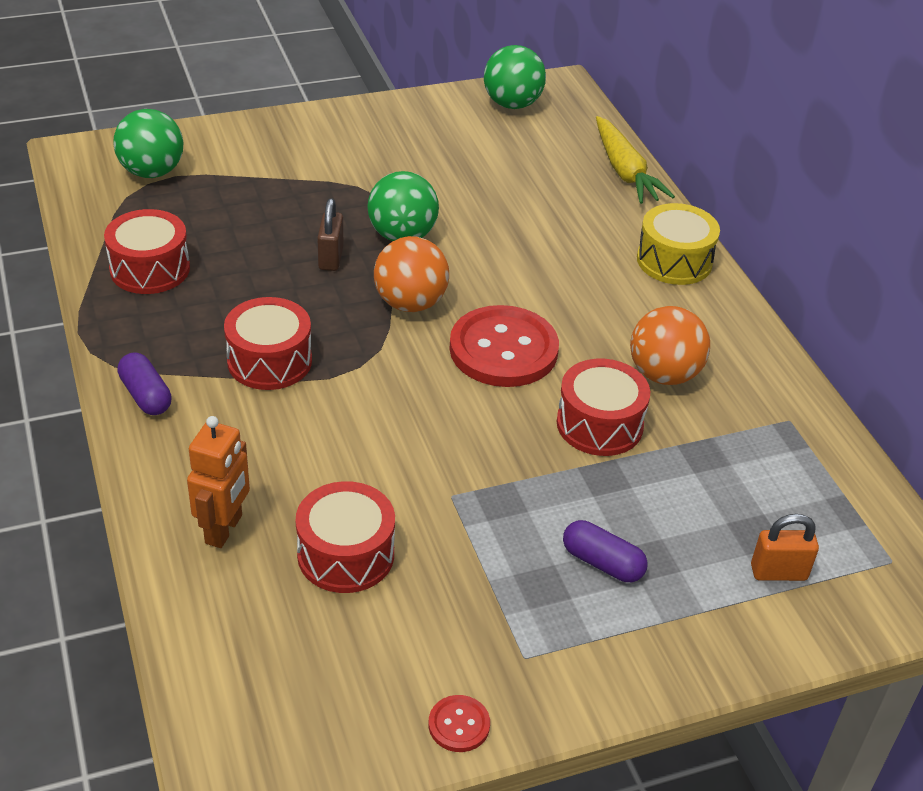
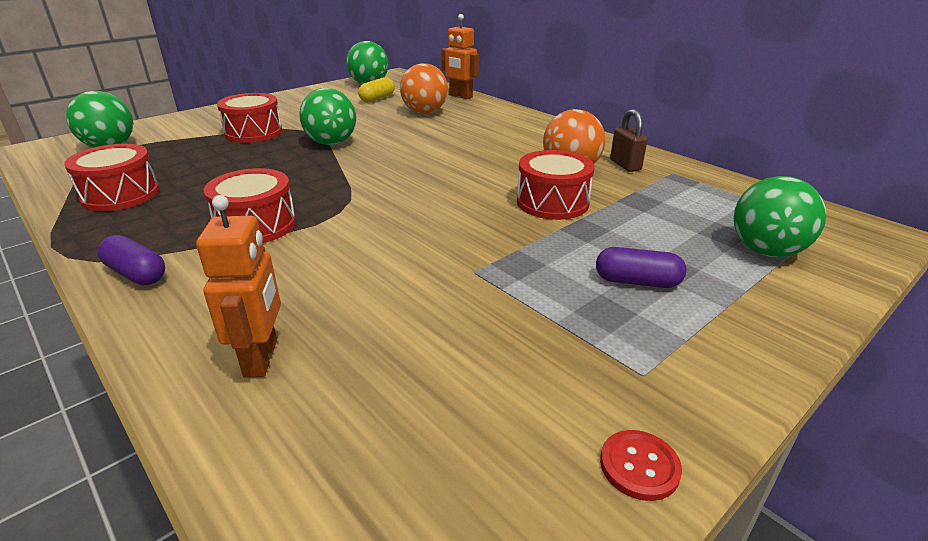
camera: 20 degrees left, 10 degrees down
red drum [295,481,395,593] -> red drum moved to [217,93,282,143]
brown padlock [317,198,343,271] -> brown padlock moved to [610,109,648,172]
orange ball [374,236,449,312] -> orange ball moved to [400,63,448,114]
red button [450,305,559,387] -> none
yellow carrot [596,116,675,204] -> orange robot [441,14,479,99]
yellow drum [637,203,720,285] -> none
orange padlock [751,514,819,581] -> green ball [734,176,826,257]
none -> yellow capsule [358,77,395,102]

